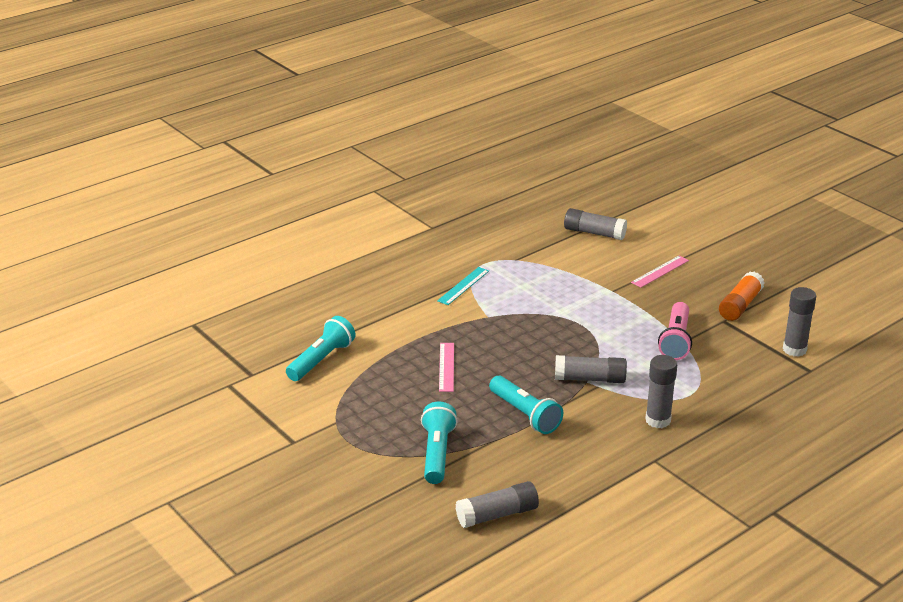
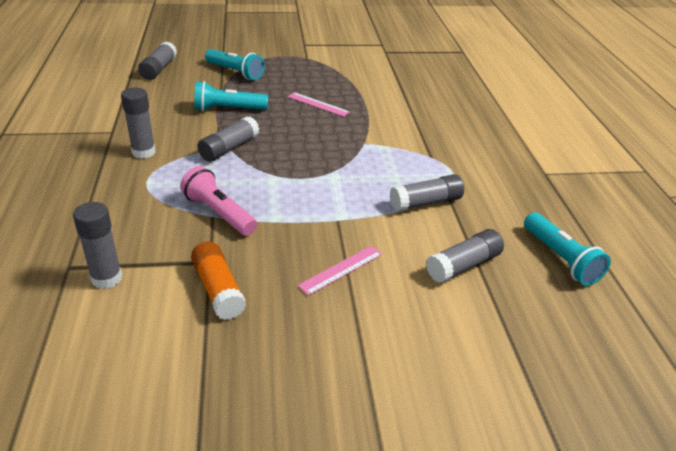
camera: 120 degrees right, 5 degrees up
turquoise flashlight [286,316,356,381] -> turquoise flashlight moved to [524,212,611,286]
turquoise ruler [437,267,489,305] -> none
pink ruler [631,255,689,288] -> pink ruler turned 60 degrees clockwise [298,246,382,296]
none -> grey glue stick [390,174,464,212]

